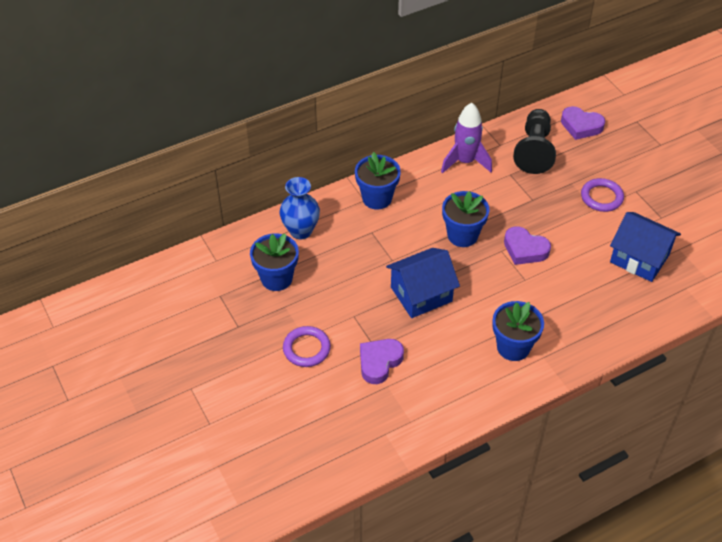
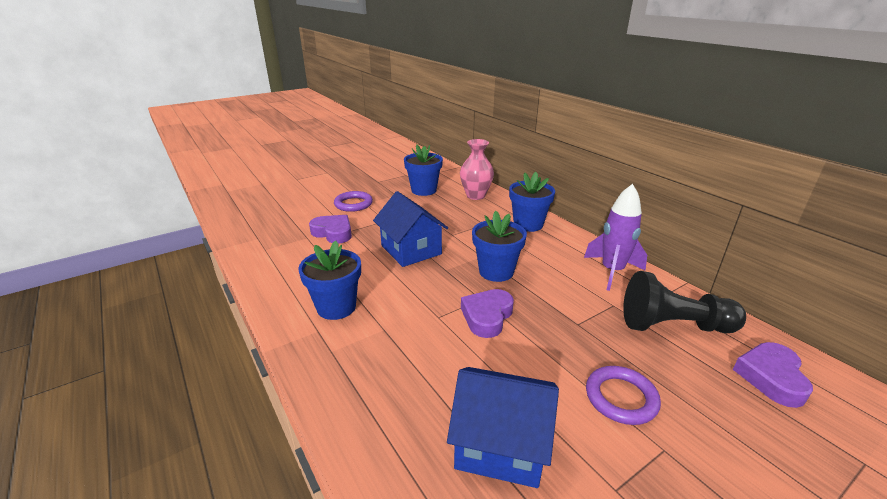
camera: 85 degrees right, 20 degrees down
blue vase [280,177,320,239] -> pink vase [460,139,494,200]
blue house [610,212,681,282] -> blue house turned 75 degrees clockwise [447,367,559,488]

